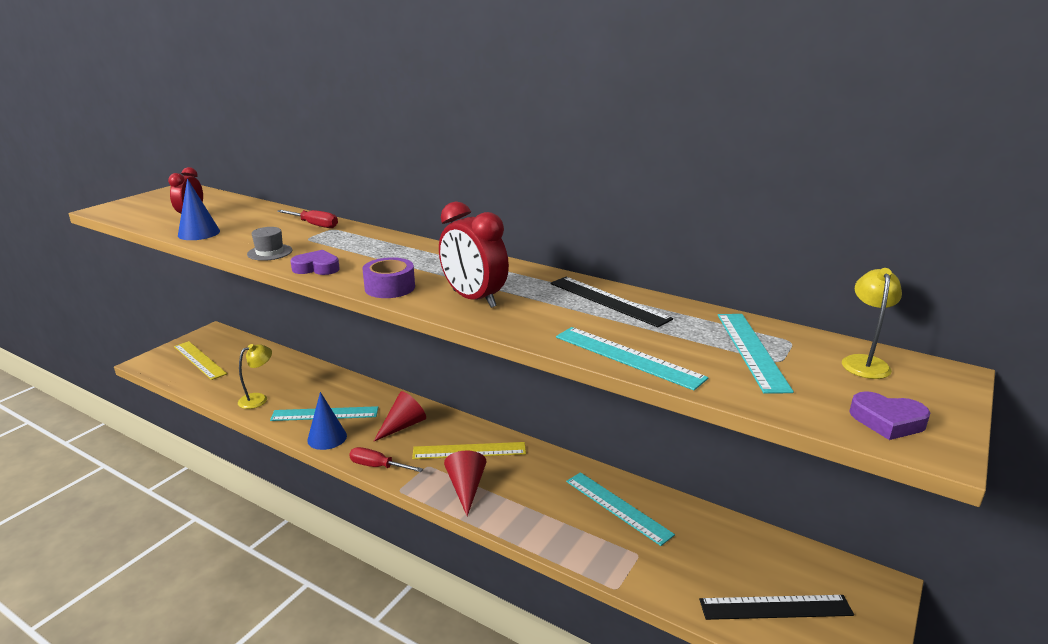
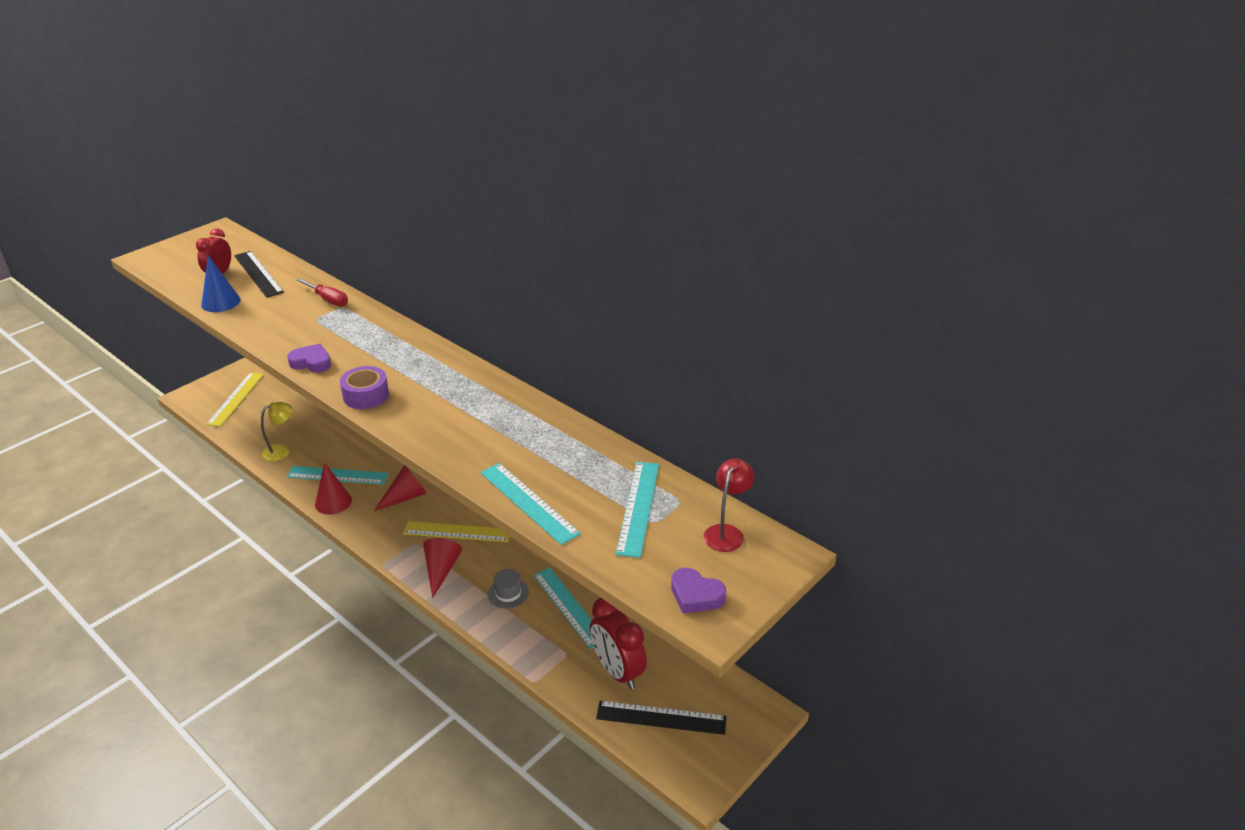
camera: 10 degrees right, 10 degrees up
yellow ruler [174,341,227,380] -> yellow ruler turned 45 degrees clockwise [206,372,264,427]
grey hat [247,227,292,261] -> grey hat moved to [488,569,529,609]
blue cone [307,392,347,450] -> red cone [315,463,352,515]
red screwdriver [349,447,423,472] -> none
red clock [439,201,509,308] -> red clock moved to [590,597,647,689]
black ruler [551,277,673,327] -> black ruler moved to [234,251,284,298]
yellow lamp [842,268,902,379] -> red lamp [704,458,754,552]

